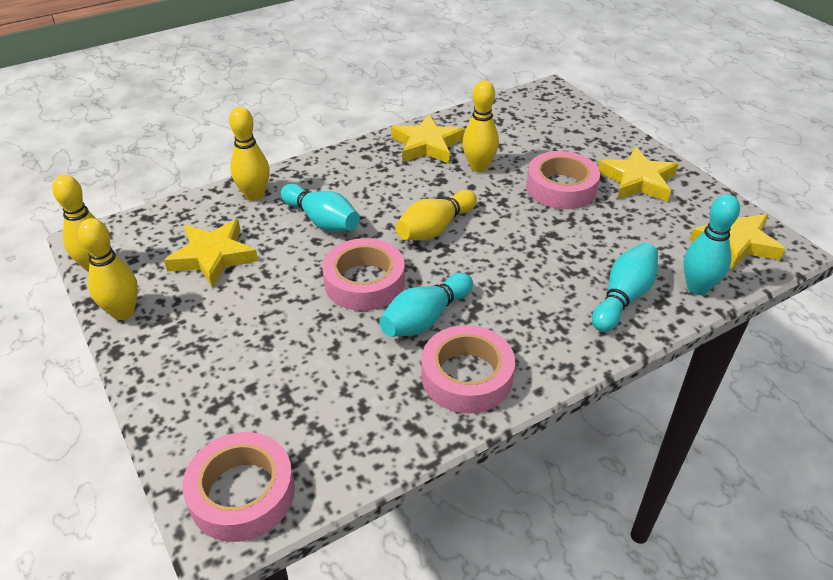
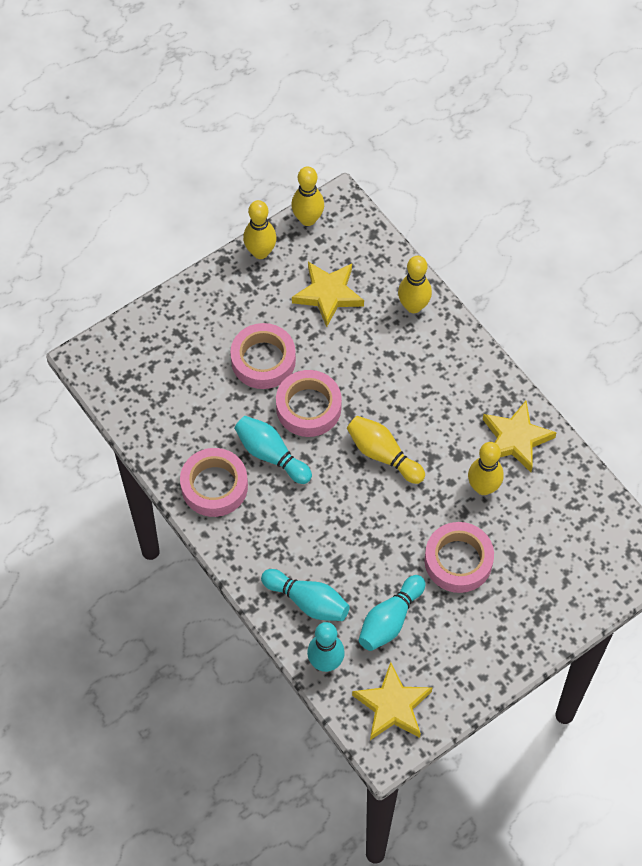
camera: 85 degrees right, 20 degrees up
pink tape [183,432,295,542] -> pink tape moved to [230,323,296,389]
turquoise bowling pin [281,184,360,232] -> turquoise bowling pin moved to [359,575,425,651]
yellow star [598,147,679,202] -> none

